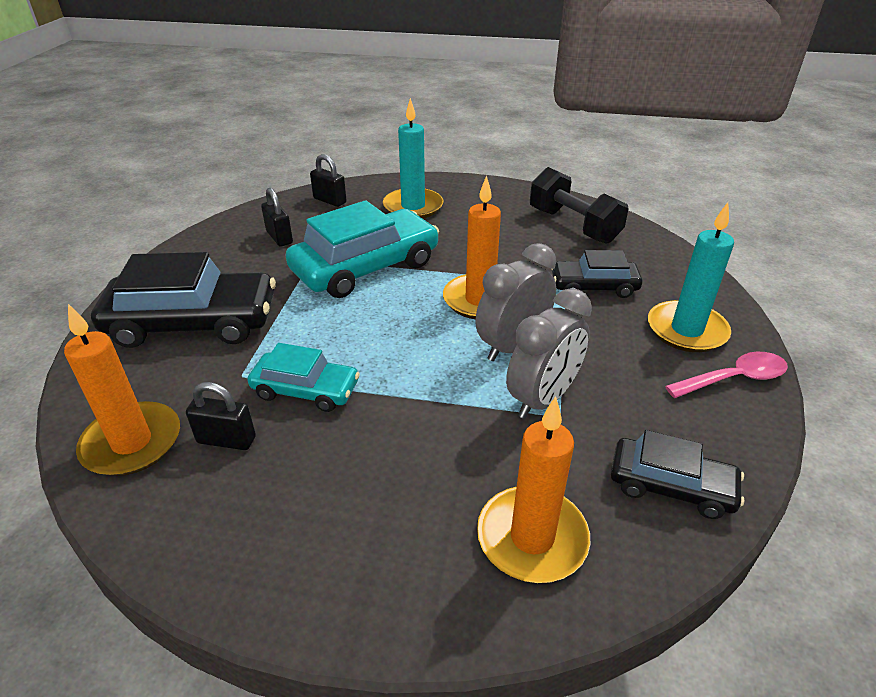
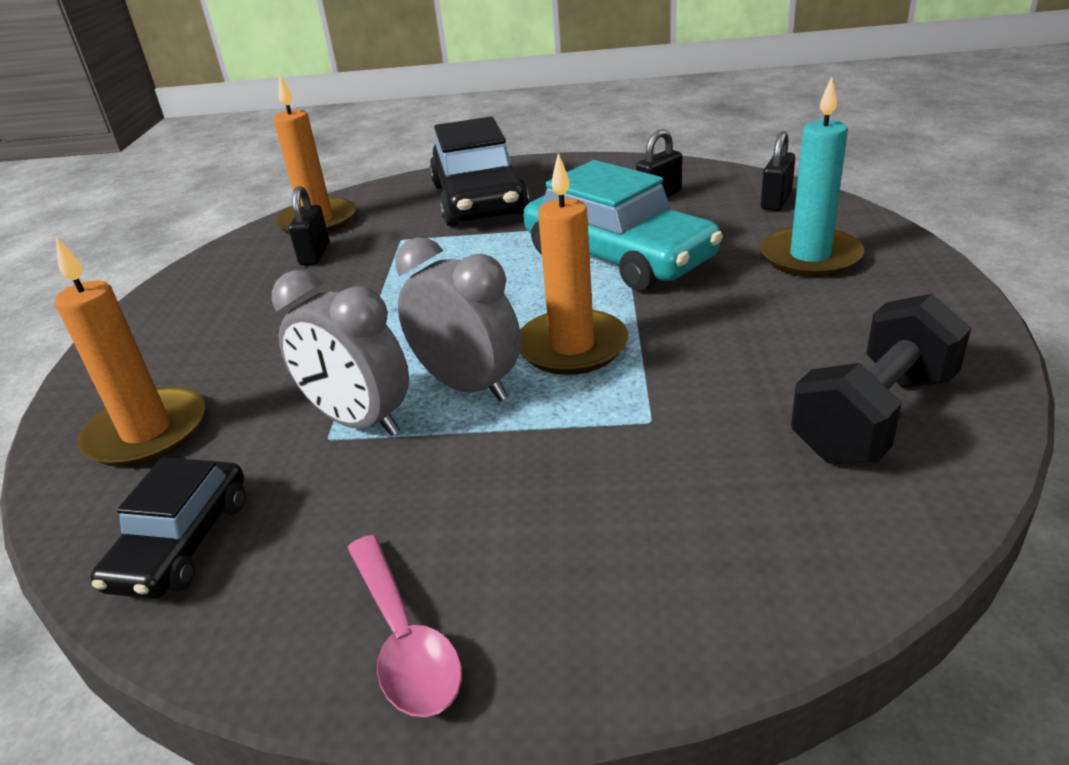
camera: 85 degrees right, 5 degrees down
turquoise car [247,343,360,412] -> none
black car [551,250,642,298] -> none
turquoise candle [648,202,734,352] -> none

